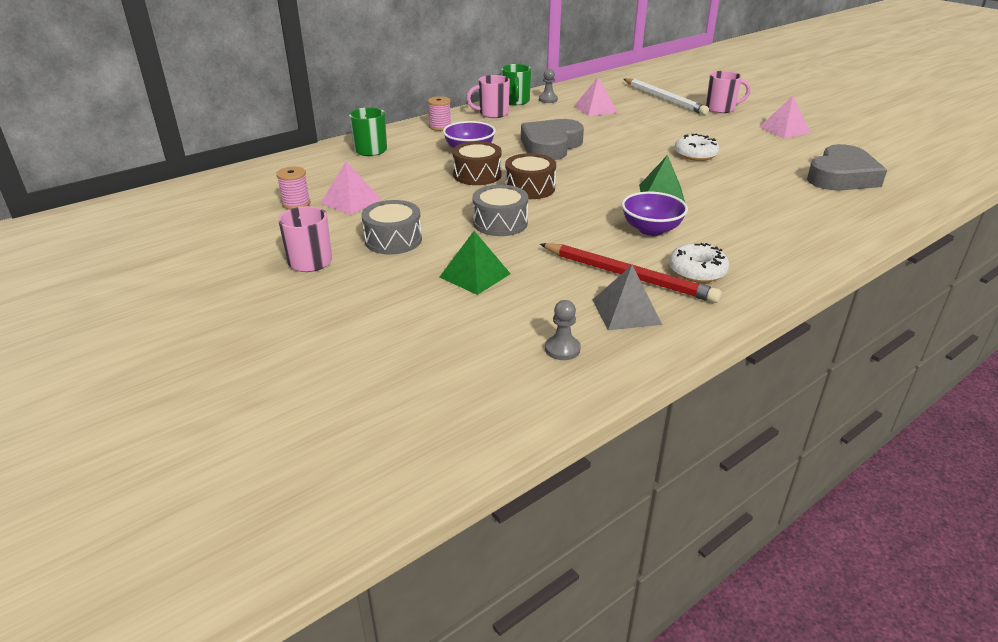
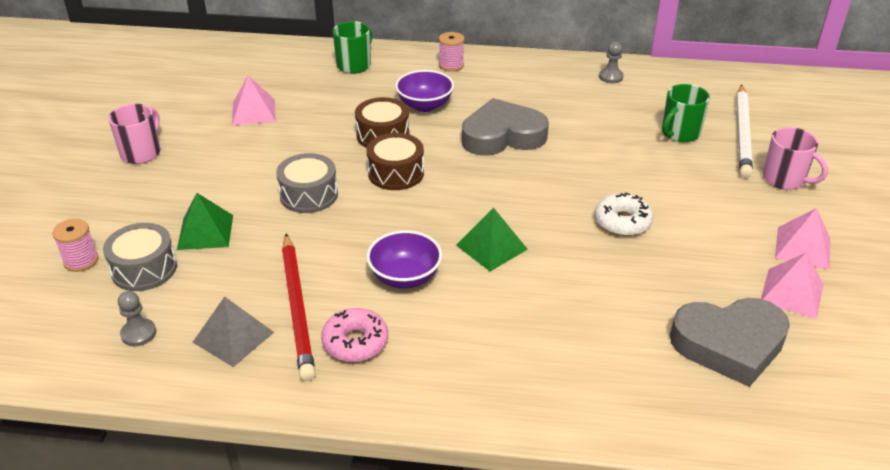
camera: 45 degrees right, 5 degrees up
pink spool [276,166,310,209] -> pink spool moved to [52,219,99,272]
grey drum [361,200,422,254] -> grey drum moved to [103,223,177,291]
pink mug [466,75,510,118] -> none
green mug [501,64,531,105] -> green mug moved to [662,84,710,142]
pink pyramid [574,77,618,116] -> pink pyramid moved to [761,253,824,319]
white donut [669,243,729,283] -> pink donut [321,308,388,362]

